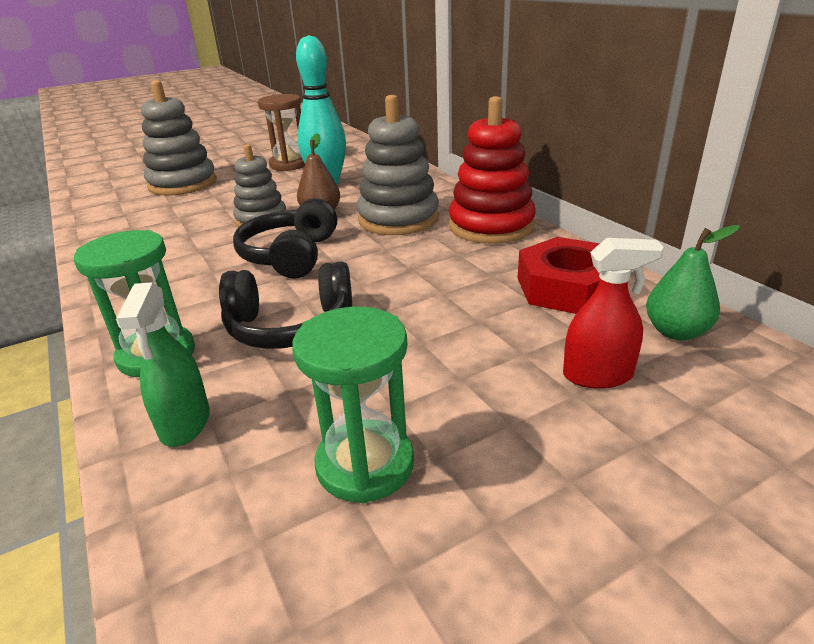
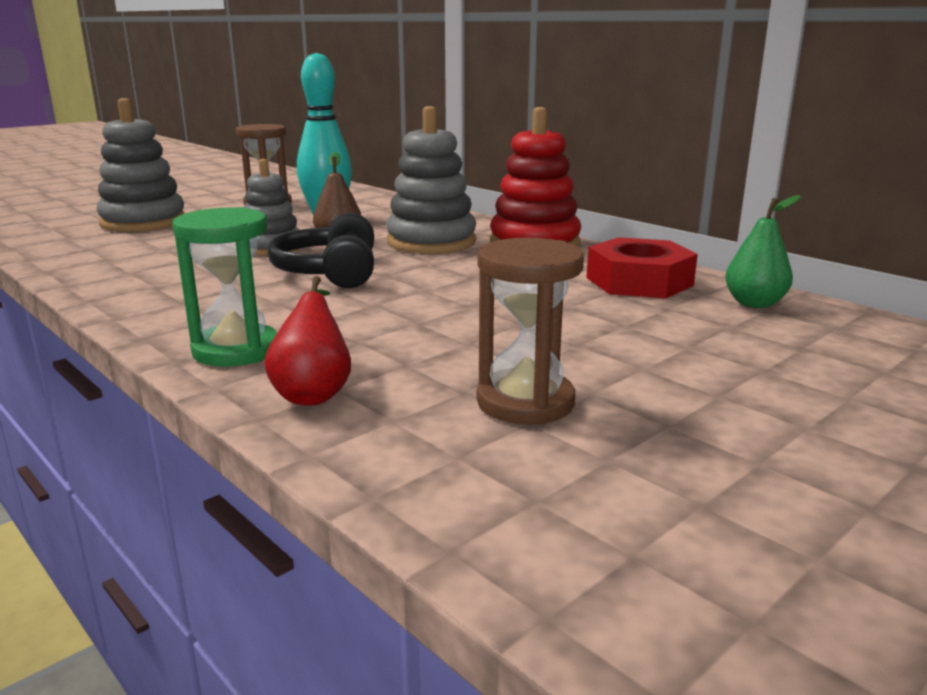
camera: 15 degrees left, 10 degrees down
green spray bottle [116,282,210,447] -> red pear [264,276,351,406]
black headphones [219,261,352,349] -> none
green hourglass [292,307,414,503] -> brown hourglass [477,238,584,425]
red spray bottle [563,238,664,389] -> none

